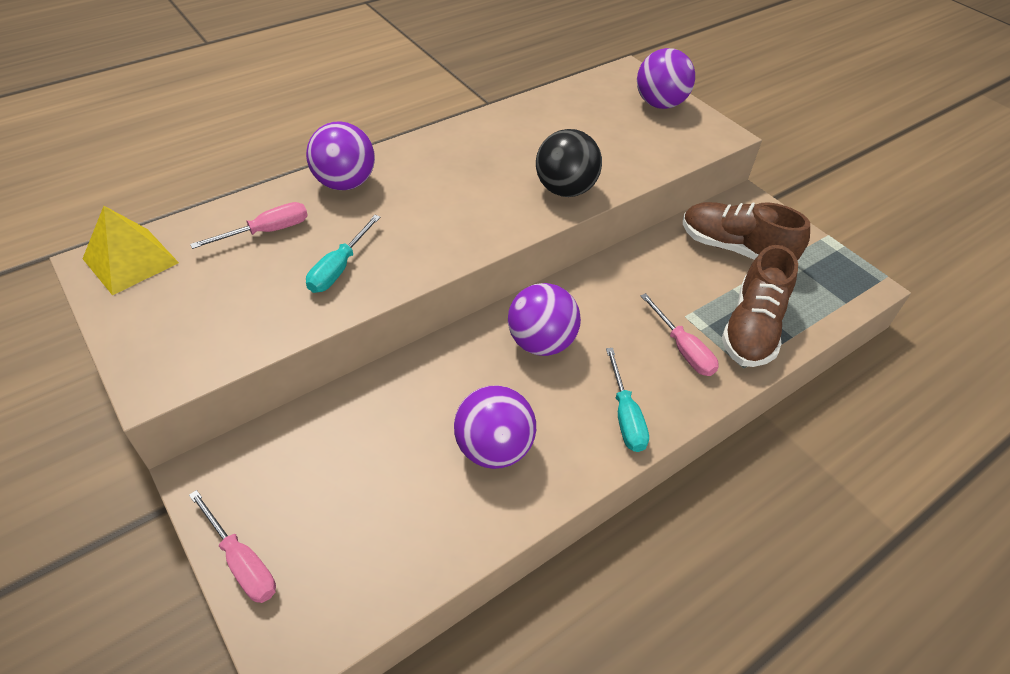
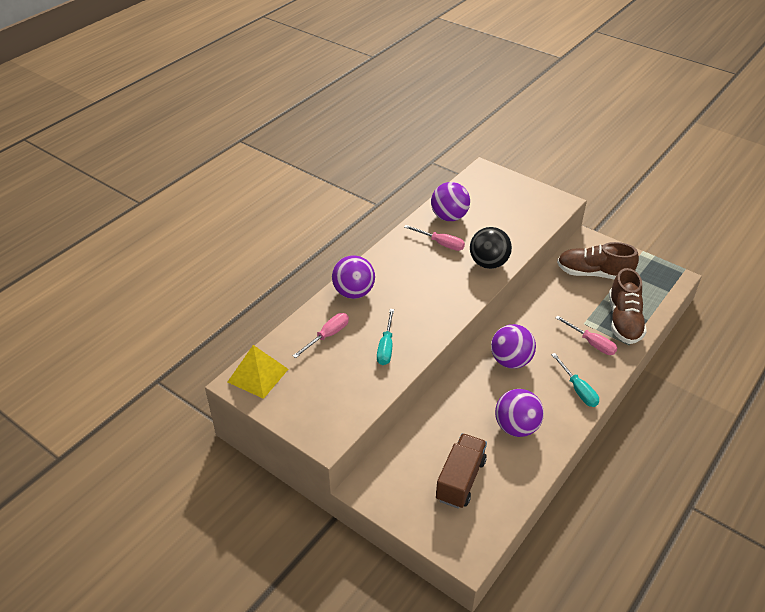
camera: 15 degrees left, 5 degrees down
pink screwdriver [189,490,276,603] -> pink screwdriver moved to [404,225,465,251]
purple ball [637,48,695,109] -> purple ball moved to [431,182,470,221]
none -> brown truck [436,433,487,509]

